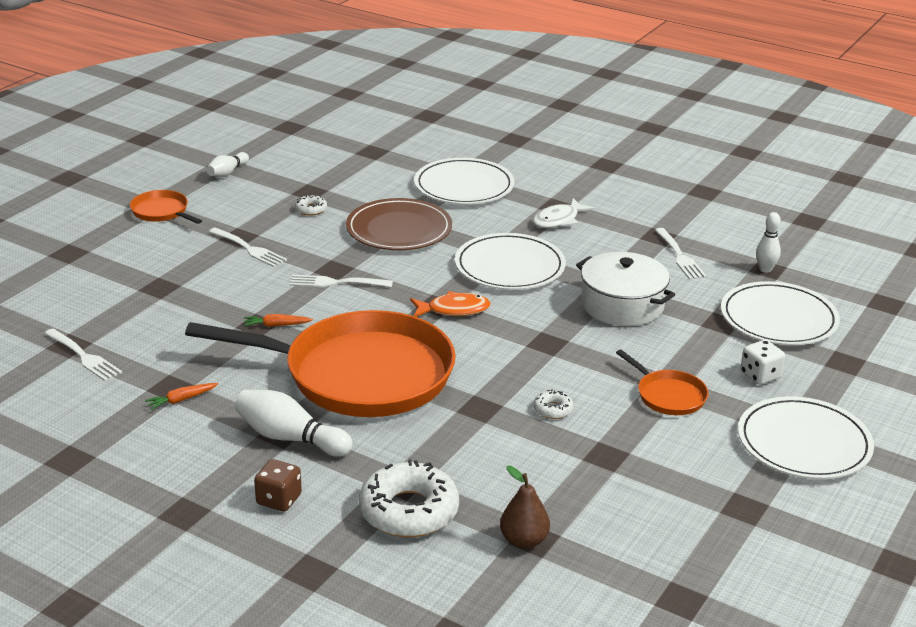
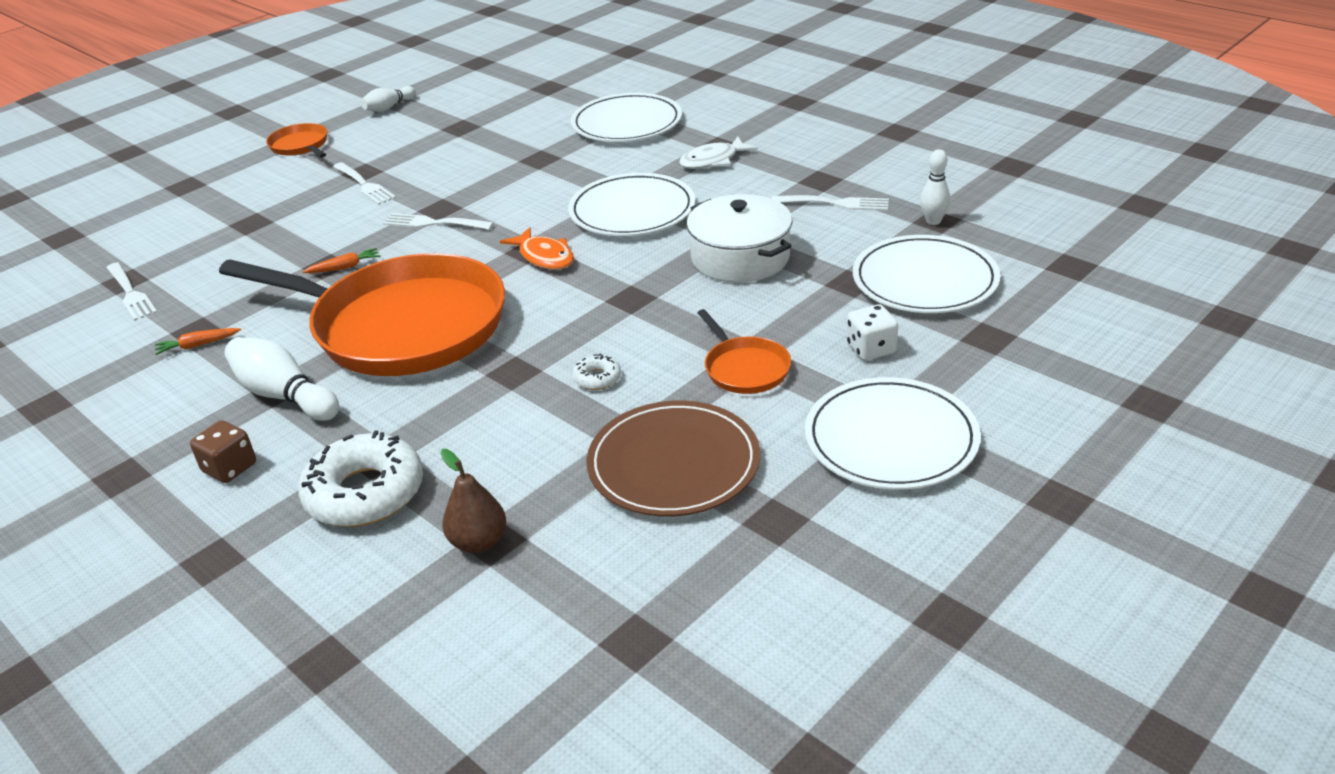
camera: 15 degrees right, 5 degrees up
orange carrot [244,314,313,327] -> orange carrot turned 150 degrees clockwise [302,248,381,273]
white donut [295,195,327,216] -> none
brown plate [346,198,452,250] -> brown plate moved to [586,400,760,517]
orange fish [410,291,491,317] -> orange fish turned 45 degrees clockwise [500,227,574,270]
white fork [655,228,707,280] -> white fork turned 75 degrees counterclockwise [772,195,889,211]

